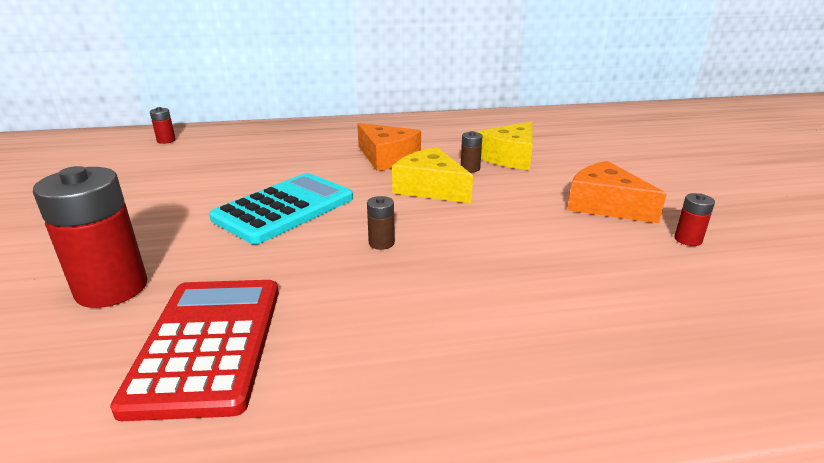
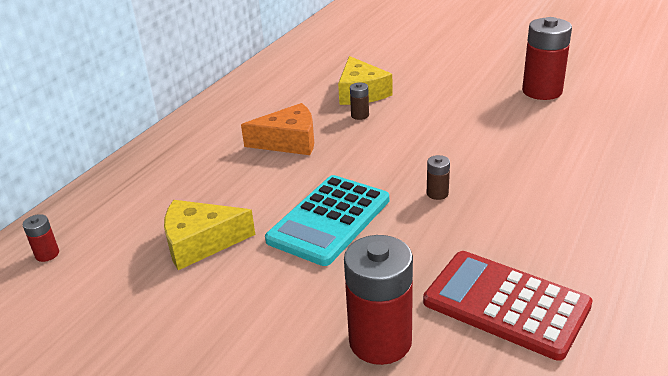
camera: 50 degrees left, 5 degrees up
turquoise calculator [209,173,353,244] -> turquoise calculator turned 135 degrees counterclockwise [265,175,389,266]
yellow cheese [392,147,473,203] -> yellow cheese moved to [164,200,255,270]
orange cheese [567,161,667,223] -> none
red battery [674,193,715,246] -> red battery [522,17,572,100], size x2.22

